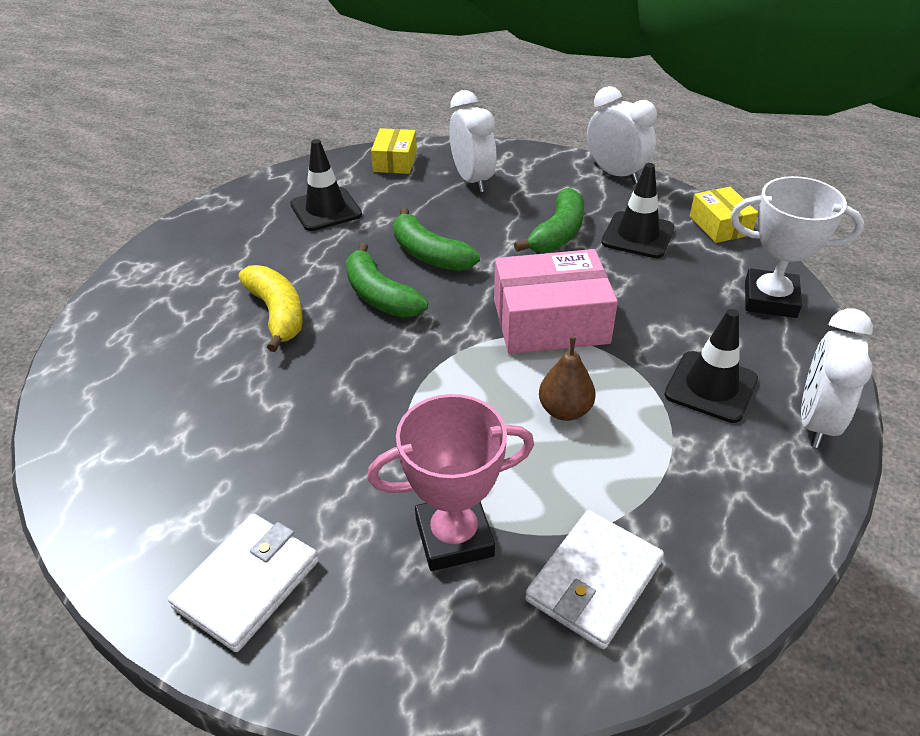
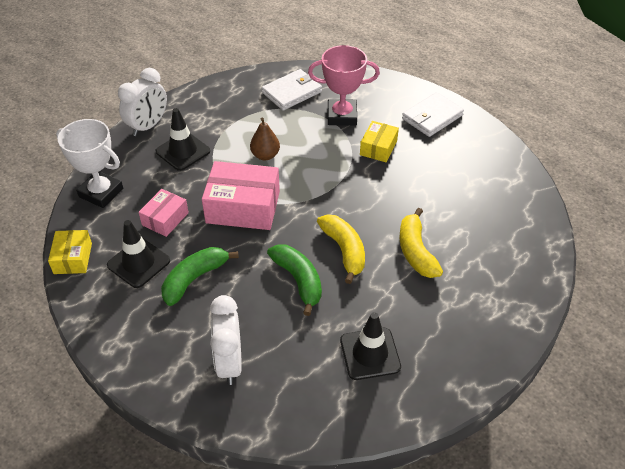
camera: 165 degrees left, 5 degrees up
green banana [346,243,428,318] -> yellow banana [317,214,365,284]
yellow box [371,128,417,174] -> yellow box moved to [360,121,399,162]
white clock [587,86,657,184] -> none
none -> pink box [138,189,189,237]

